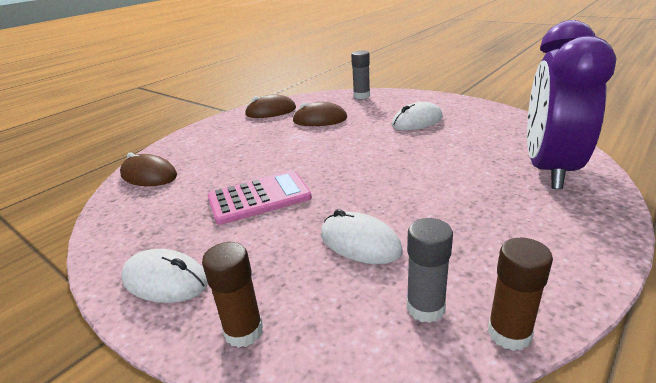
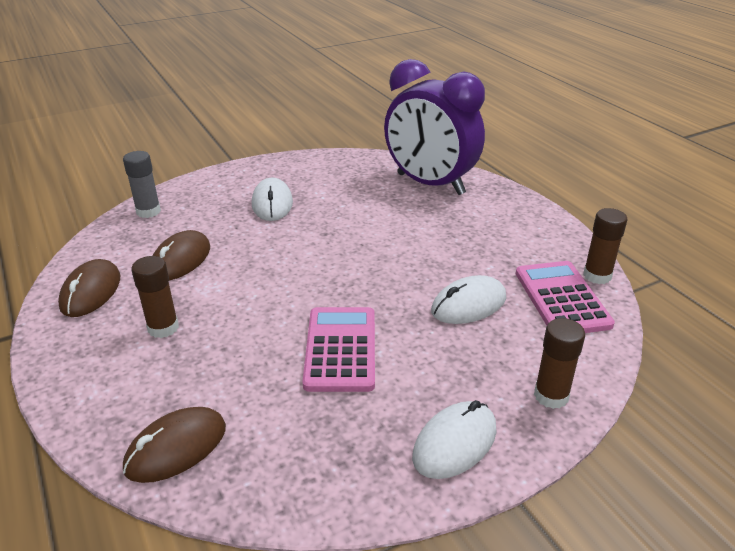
camera: 70 degrees left, 5 degrees up
grey glue stick [407,218,453,323] -> pink calculator [516,261,615,333]
none -> brown glue stick [131,256,179,338]

